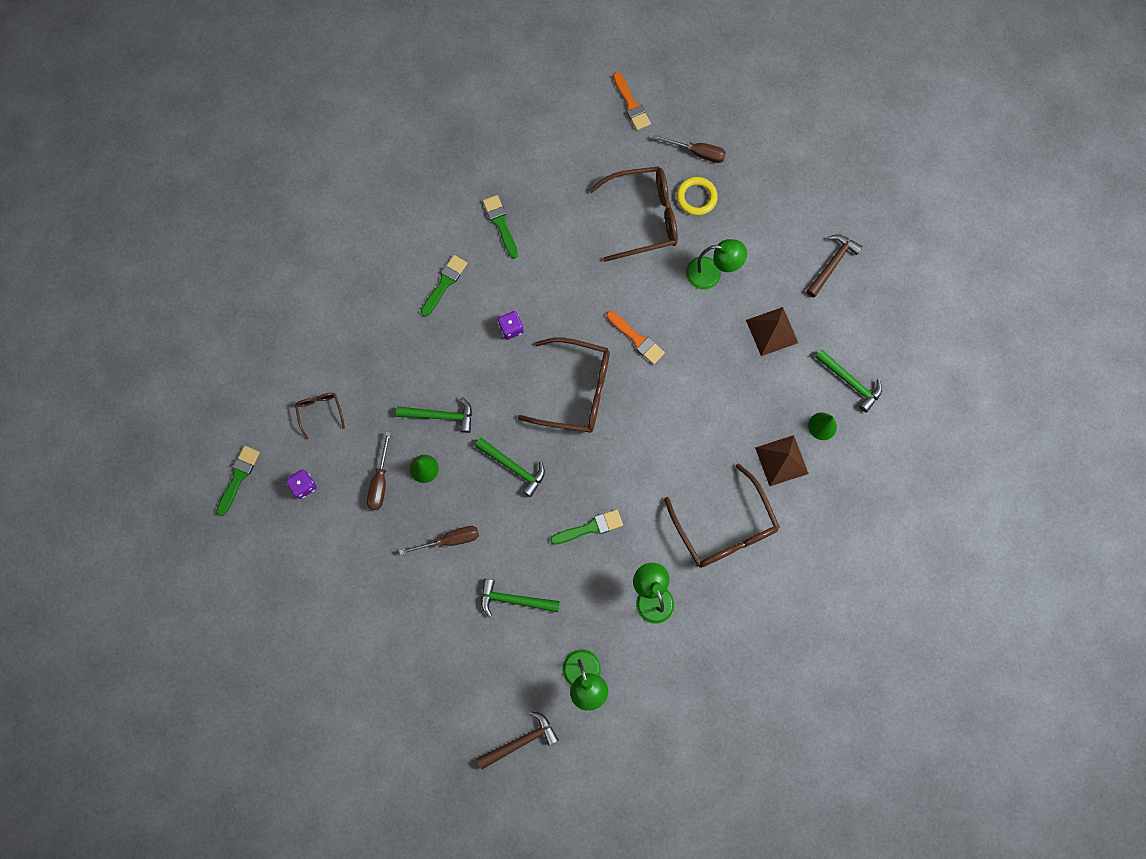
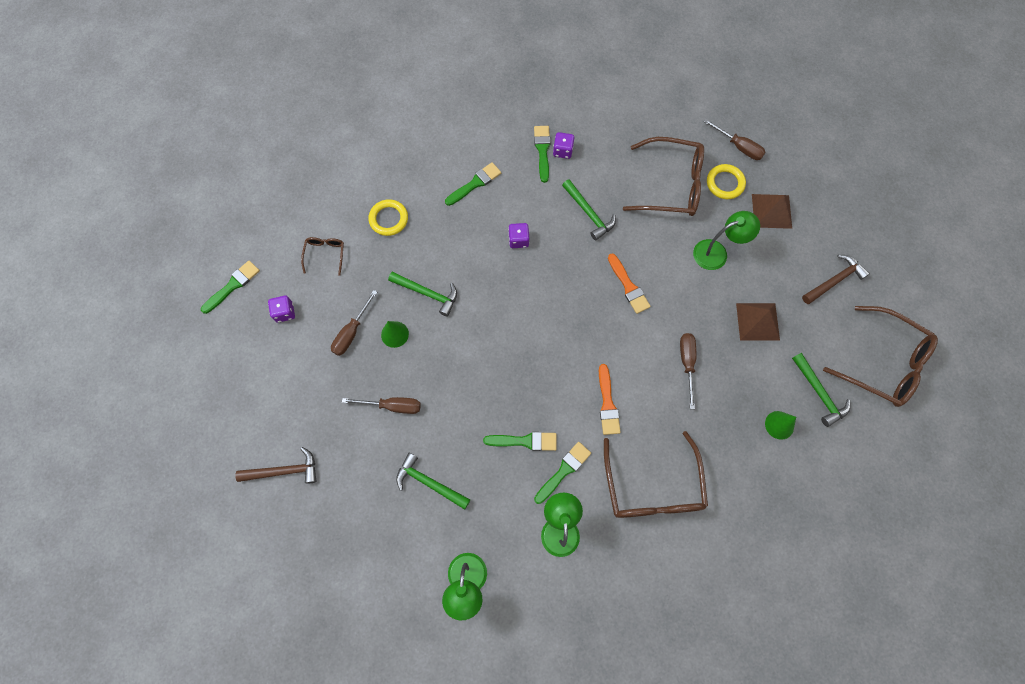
camera: 20 degrees right, 5 degrees down
green hammer [475,438,545,497] -> green hammer moved to [562,179,616,240]
brown hammer [477,711,559,769] -> brown hammer moved to [235,447,317,483]
brown glasses [518,337,610,433] -> brown glasses moved to [823,306,938,407]
orange brush [613,72,651,130] -> orange brush moved to [599,364,621,435]
green lamp [686,239,747,290] -> green lamp turned 45 degrees counterclockwise [693,211,760,270]
brown pyramid [755,435,809,486] -> brown pyramid moved to [752,194,792,229]
none -> yellow ring [368,199,408,236]
none -> green brush [534,442,591,504]
none -> purple dice [553,132,574,159]
none -> brown screwdriver [680,333,696,409]

